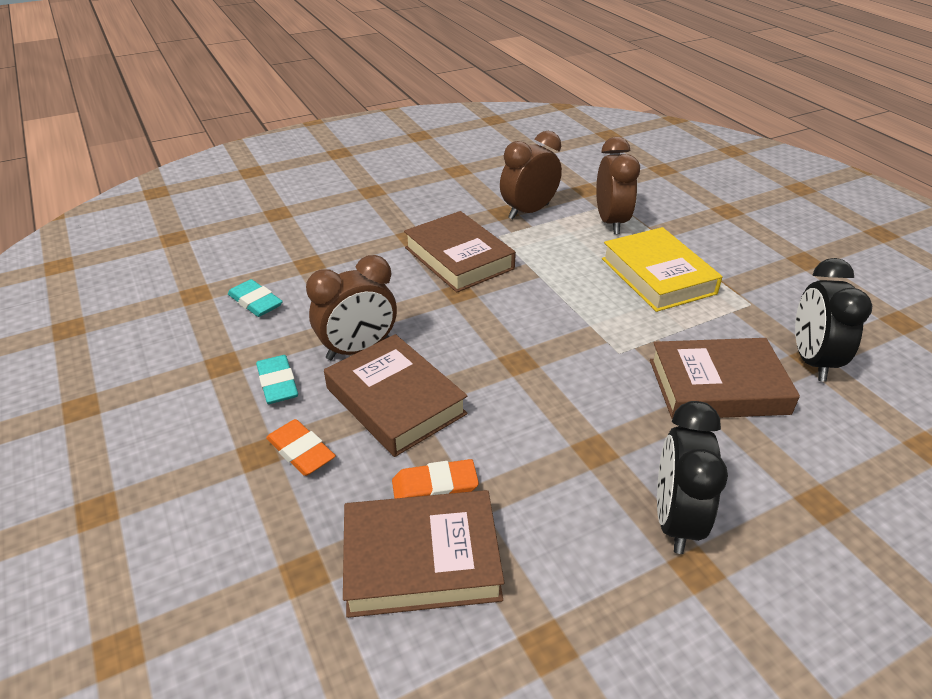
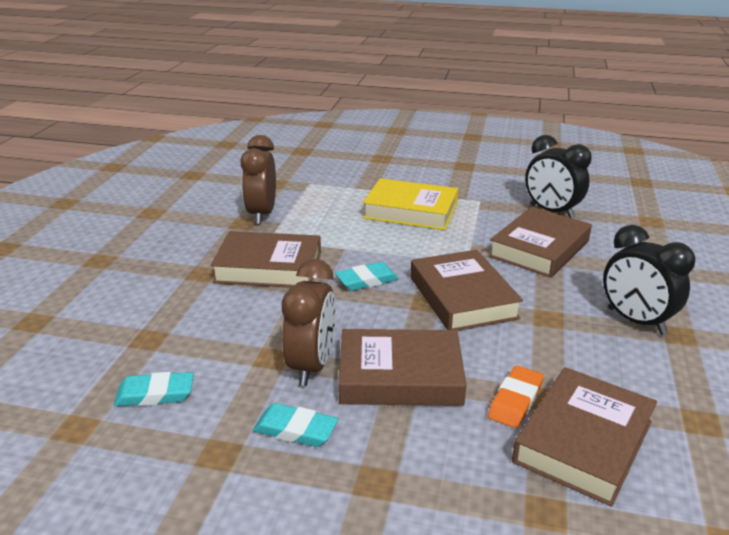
camera: 50 degrees left, 10 degrees down
orange eraser [266,419,336,476] -> none
brown clock [596,137,640,234] -> none
none -> turquoise eraser [335,262,399,291]
none -> brown book [410,250,523,331]

